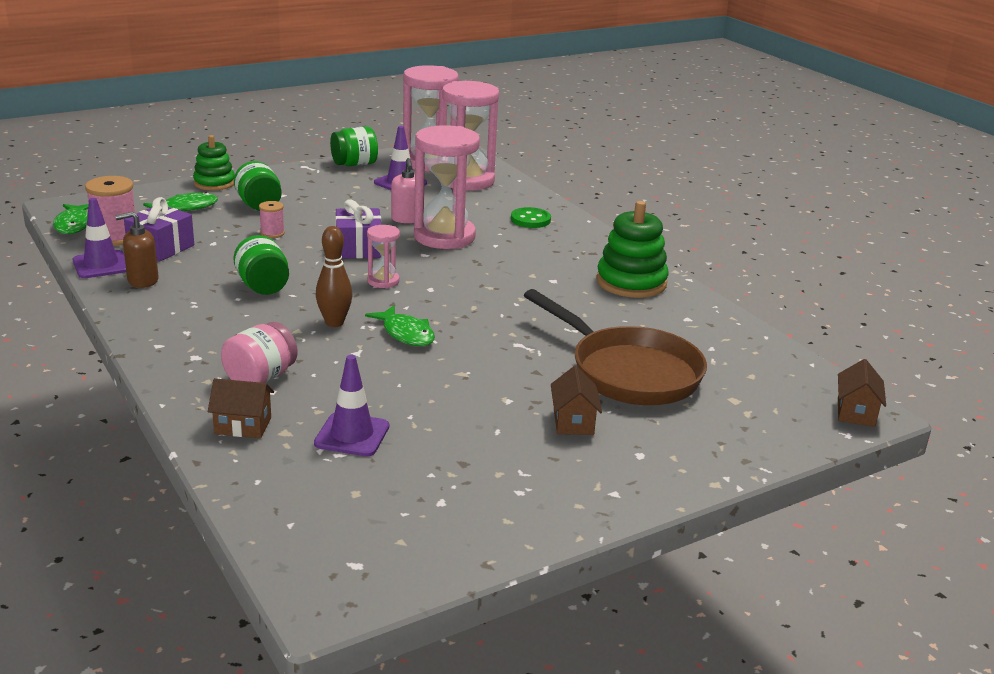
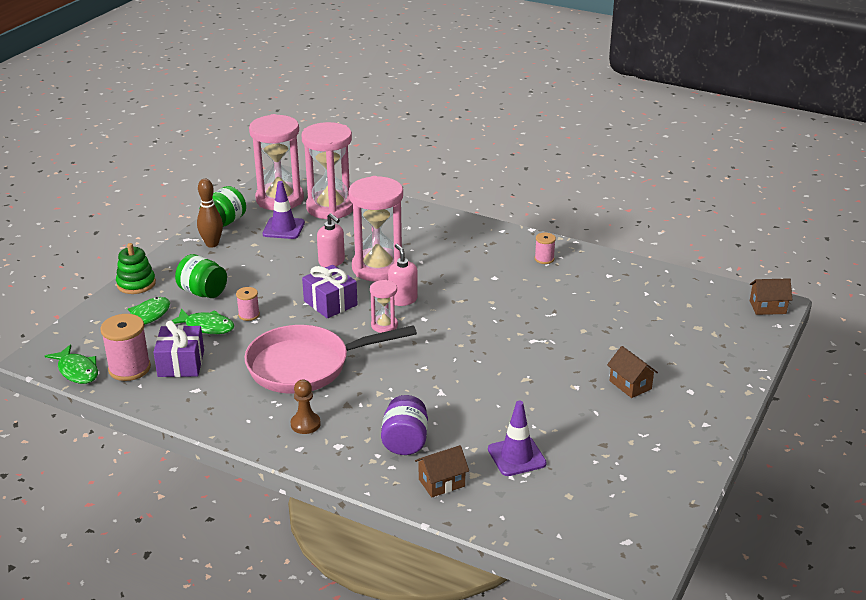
camera: 30 degrees left, 5 degrees up
purple traffic cone [73,198,126,278] -> none
brown soap dispenser [115,211,159,288] -> none
pink jar [221,322,298,383] -> purple jar [381,395,428,455]
green jar [233,235,289,295] -> pink pan [245,325,417,394]
brown bowling pin [316,226,353,327] -> brown bowling pin moved to [197,179,223,248]
green fish [365,305,435,346] -> green fish moved to [171,308,234,334]
green button [511,207,551,228] -> none
brown pan [524,289,707,405] -> none
green stacking toy [596,201,669,298] -> pink spool [535,233,556,264]
brown house [838,359,886,427] -> brown house turned 75 degrees counterclockwise [750,278,792,315]
none -> brown pawn [291,380,320,434]
none -> pink soap dispenser [388,244,418,306]

